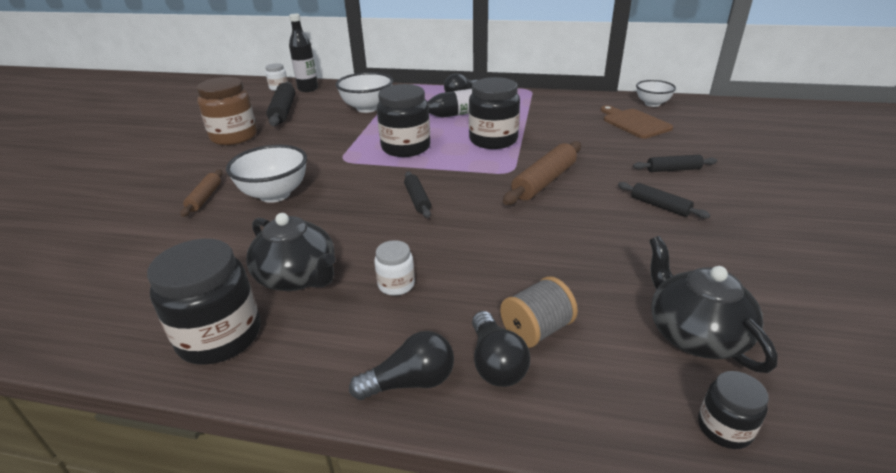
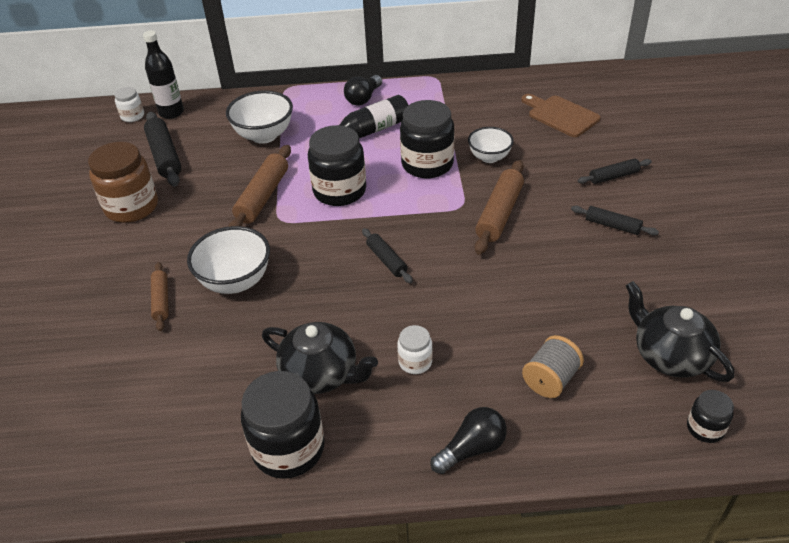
camera: 15 degrees left, 10 degrees up
black light bulb [472,311,530,387] -> none
white bowl [636,80,676,107] -> white bowl moved to [468,127,514,163]
none -> brown rolling pin [228,145,291,227]

